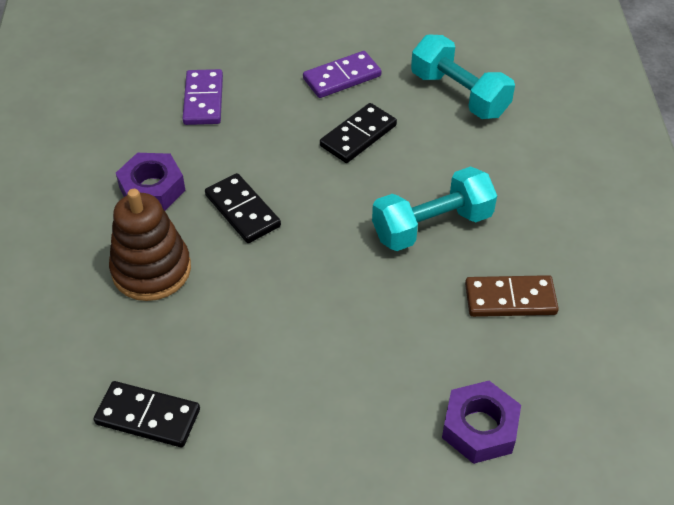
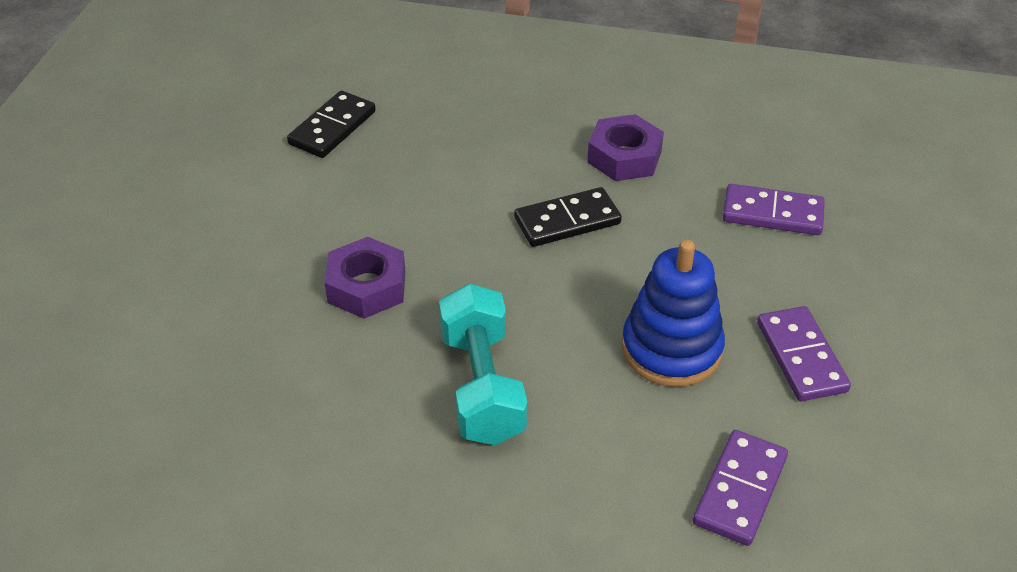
camera: 105 degrees right, 5 degrees down
brown stacking toy [109,189,191,301] -> none
black domino [320,103,397,163] -> blue stacking toy [622,240,725,387]
turquoise dumbbell [411,34,515,119] -> purple domino [693,430,788,546]
purple nut [442,381,521,464] -> purple nut moved to [325,237,405,319]
brown domino [465,275,559,317] -> none

